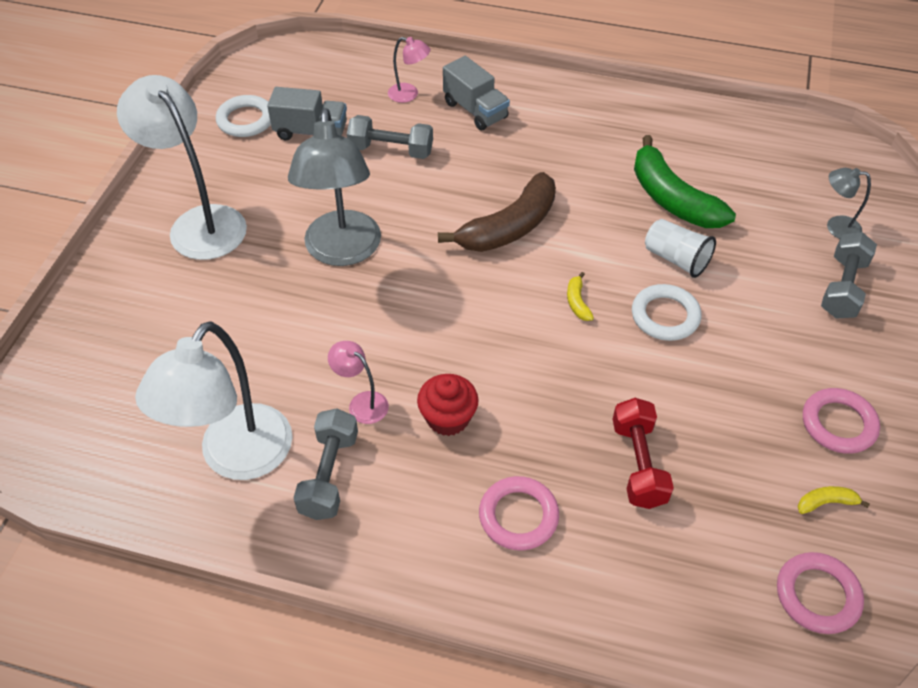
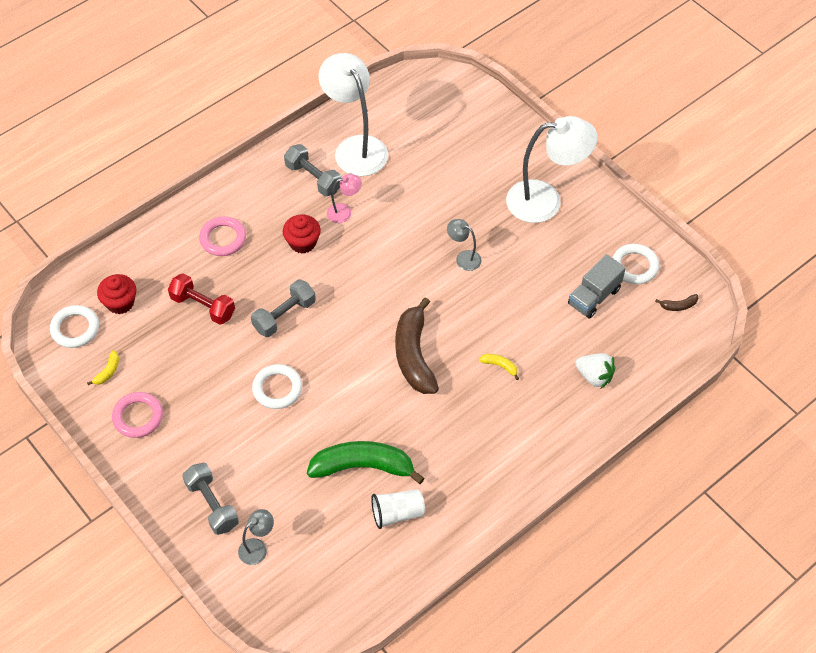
camera: 125 degrees right, 5 degrees up
grey lamp [288,108,381,266] -> grey lamp [447,219,482,271], size x0.45
grey dumbbell [347,115,433,159] -> grey dumbbell moved to [251,280,316,337]
pink lamp [388,37,430,103] -> white strawberry [575,353,616,389]
grey truck [443,56,510,130] -> none
yellow banana [567,272,594,321] -> yellow banana moved to [479,354,519,380]
white cup [645,219,716,278] -> white cup moved to [371,489,425,529]
pink ring [777,552,864,634] -> white ring [50,305,99,348]
none -> red cupcake [97,274,136,314]
none -> brown banana [655,294,698,311]

